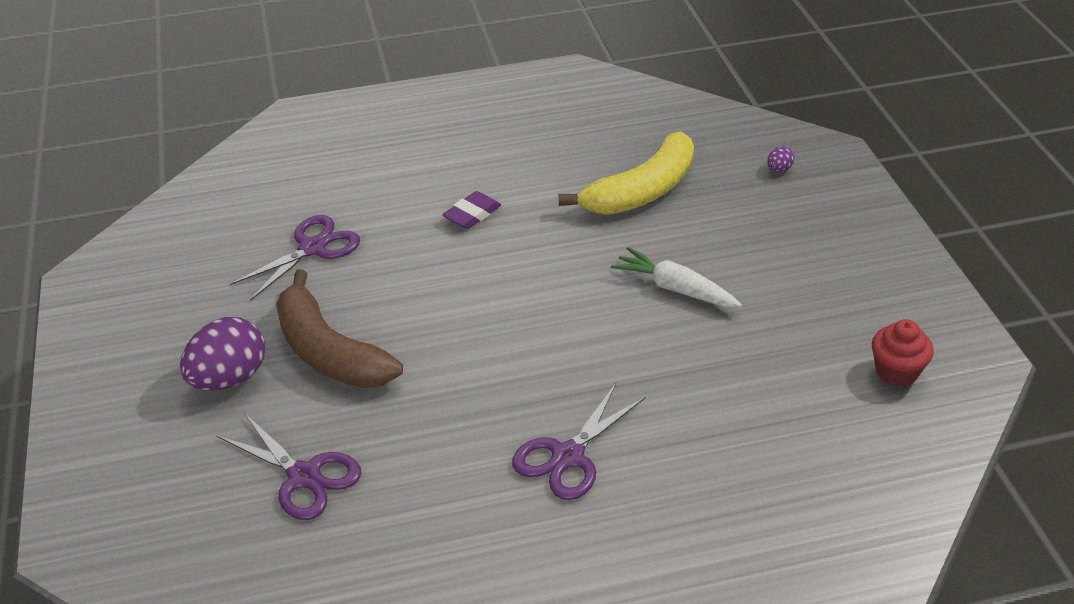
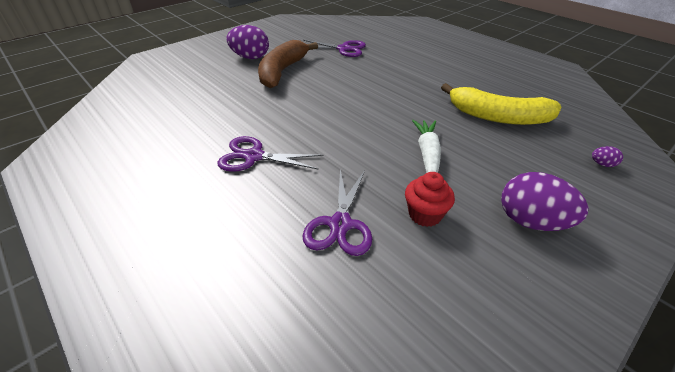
camera: 60 degrees right, 0 degrees up
purple scissors [217,413,361,520] -> purple scissors moved to [302,169,372,256]
purple eraser [442,191,501,229] -> none
red cupcake [872,319,934,387] -> red cupcake moved to [405,172,455,227]
none -> purple egg [501,172,589,231]

